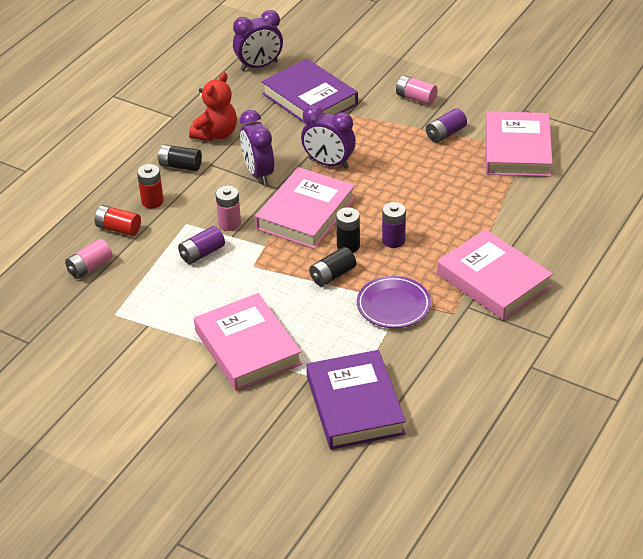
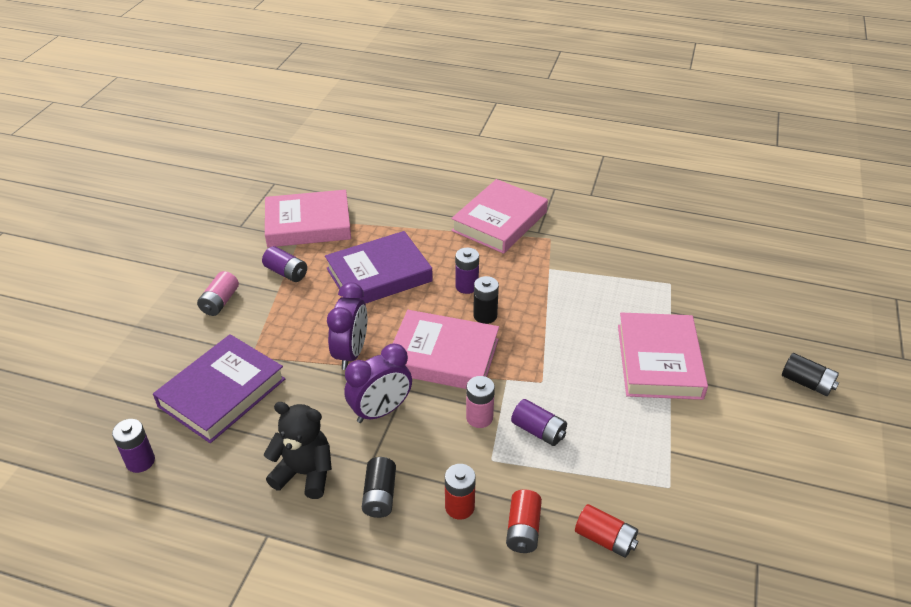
camera: 105 degrees left, 0 degrees up
pink battery [65,239,113,279] -> red battery [575,504,639,558]
red teddy bear [189,72,237,141] -> black teddy bear [263,402,332,499]
pink book [194,293,302,391] -> pink book turned 45 degrees counterclockwise [618,312,708,400]
purple clock [233,10,283,71] -> purple battery [112,419,155,473]
purple book [306,350,406,450] -> purple book moved to [325,231,433,304]
black battery [309,247,356,286] -> black battery moved to [782,353,839,396]
purple plate [357,276,431,328] -> none

